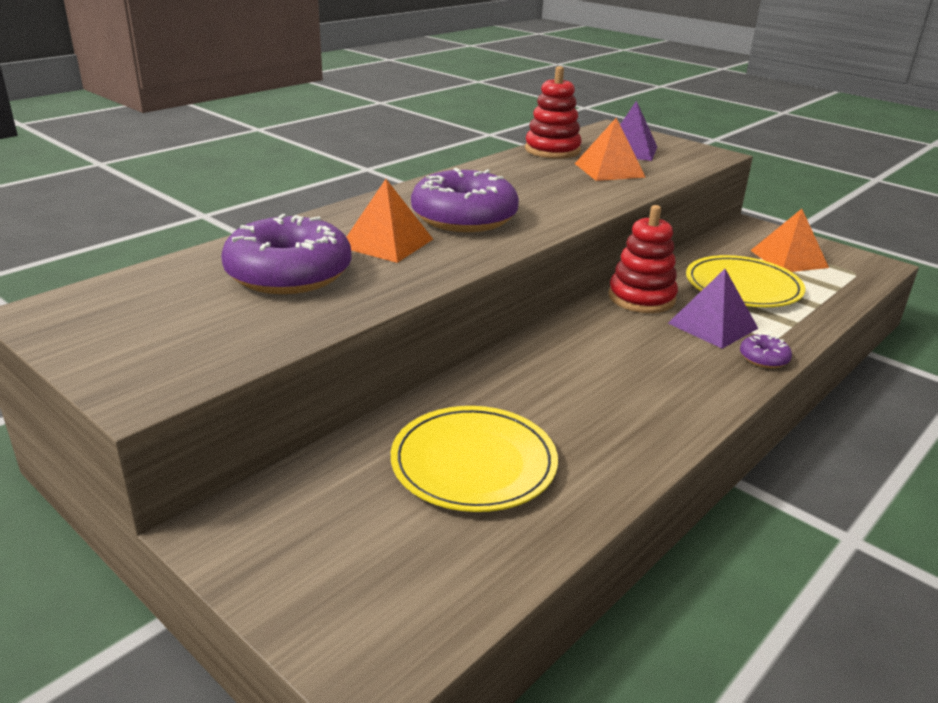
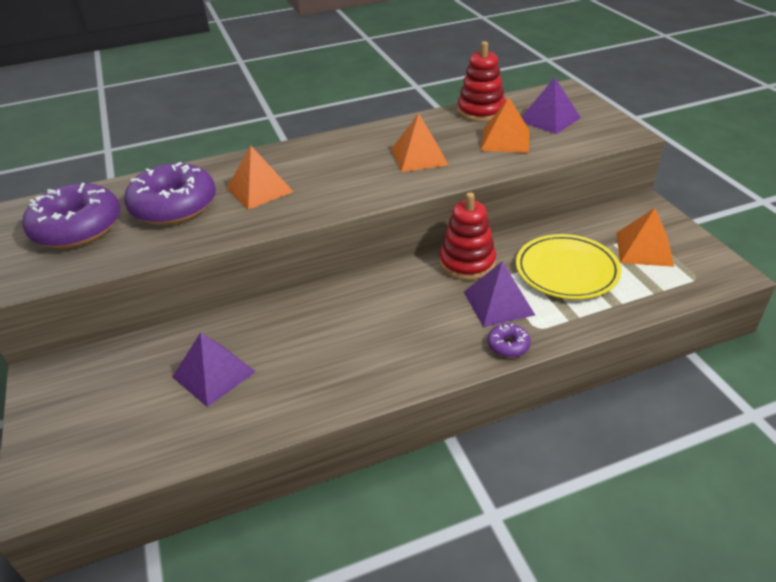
camera: 30 degrees right, 10 degrees up
yellow plate [391,406,558,512] -> purple pyramid [173,332,256,407]
purple donut [411,168,519,232] -> purple donut moved to [22,183,120,249]
none -> orange pyramid [392,113,448,172]

